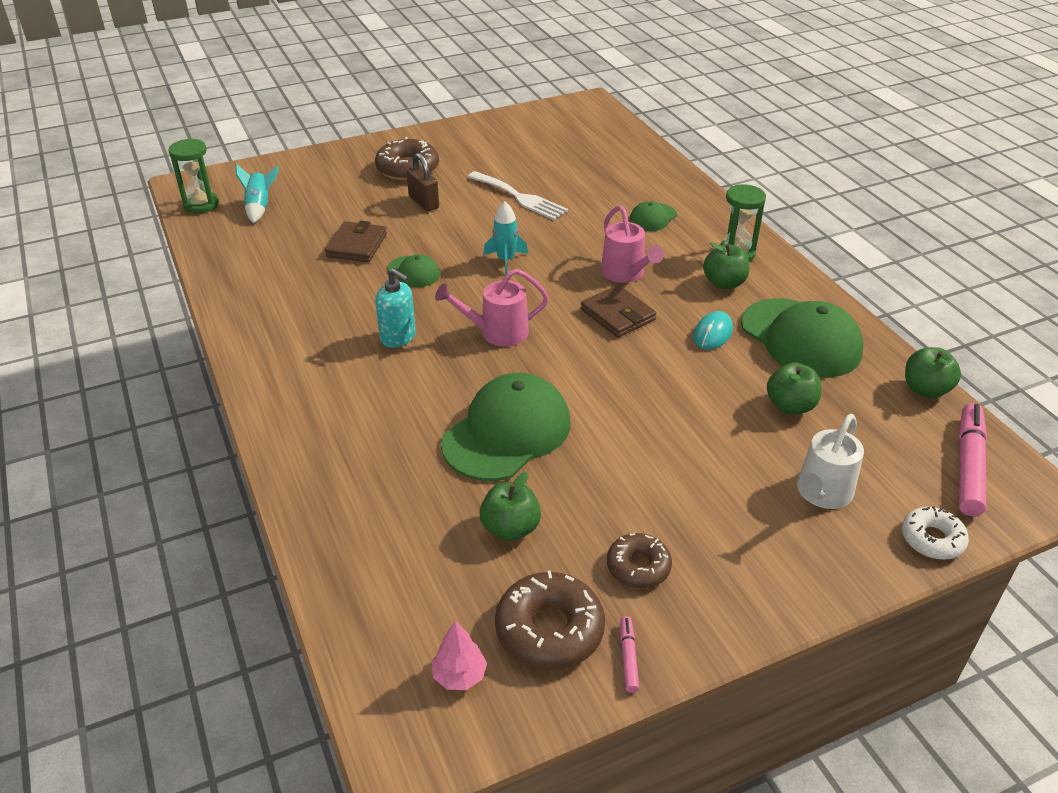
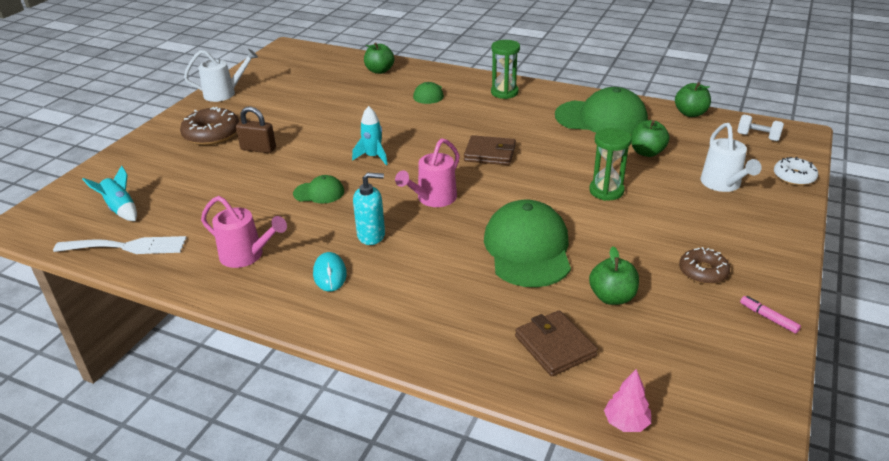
camera: 40 degrees left, 5 degrees down
green hourglass [168,138,219,214] -> green hourglass moved to [589,128,632,201]
brown wallet [325,220,387,262] -> brown wallet moved to [515,310,598,376]
pink tree [432,621,487,690] -> pink tree moved to [604,369,651,432]
white fork [468,171,568,220] -> white fork moved to [53,236,186,254]
brown donut [495,570,605,670] -> none
pink watering can [601,205,664,283] -> pink watering can moved to [201,196,287,268]
turquoise mouse [693,311,733,350] -> turquoise mouse moved to [313,252,347,292]
green apple [703,242,750,289] -> green apple moved to [364,42,394,74]
pink marker [958,403,987,516] -> white dumbbell [737,115,784,141]
none -> white watering can [184,49,258,102]

